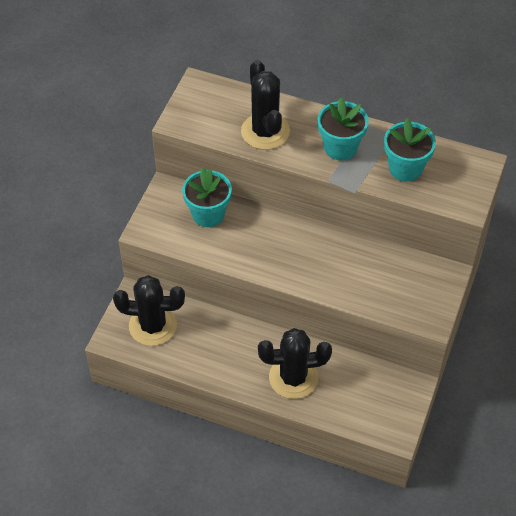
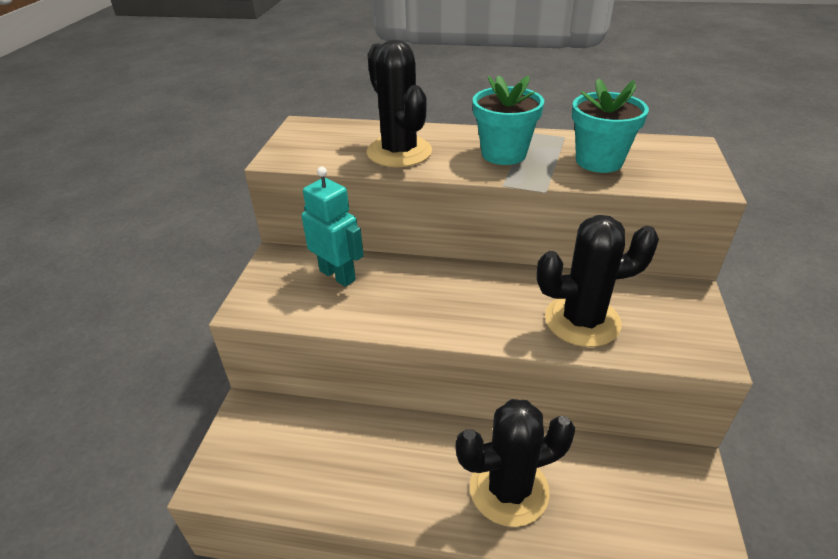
camera: 10 degrees left, 15 degrees down
black cactus [113,275,185,346] -> black cactus moved to [536,215,659,347]
turquoise flower pot [182,167,232,227] -> turquoise robot [302,167,364,287]

